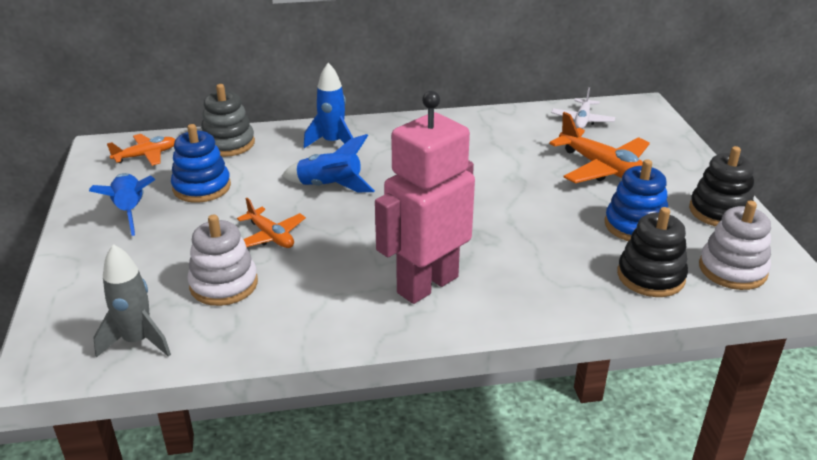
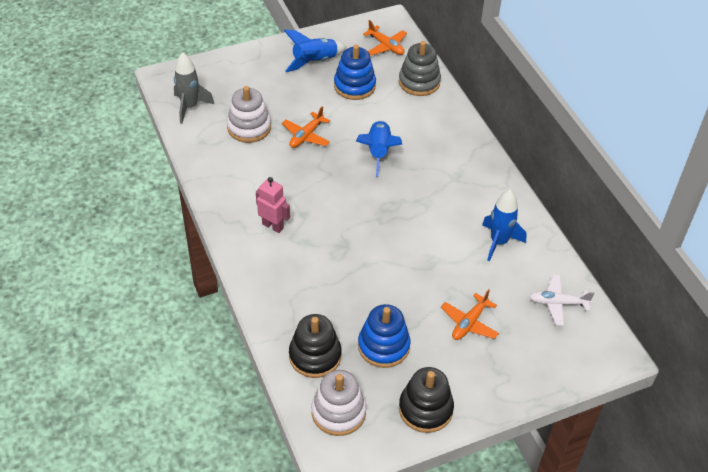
camera: 75 degrees right, 15 degrees up
blue rocket [304,63,353,148] -> blue rocket moved to [482,190,526,261]
pink robot [375,91,475,304] -> pink robot [256,177,290,233], size x0.48
orange plane [549,112,650,183] -> orange plane [441,289,499,340], size x0.59

